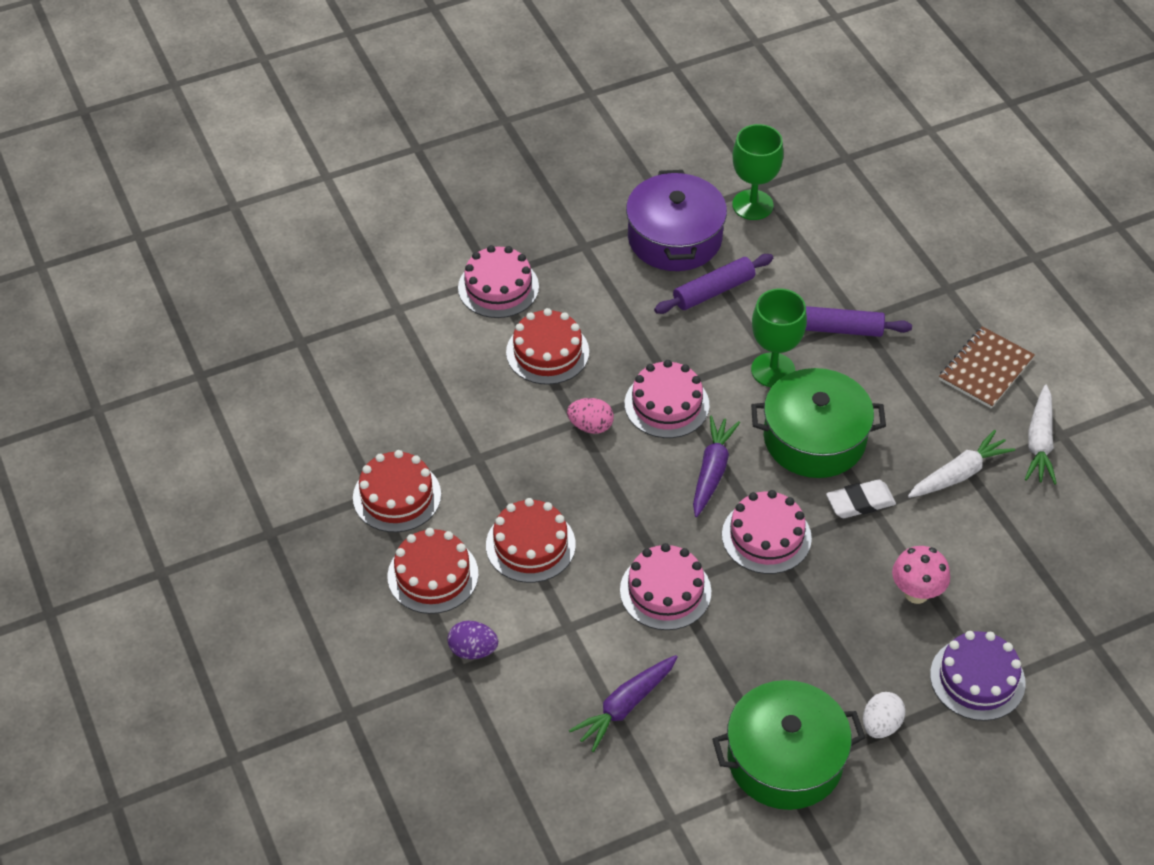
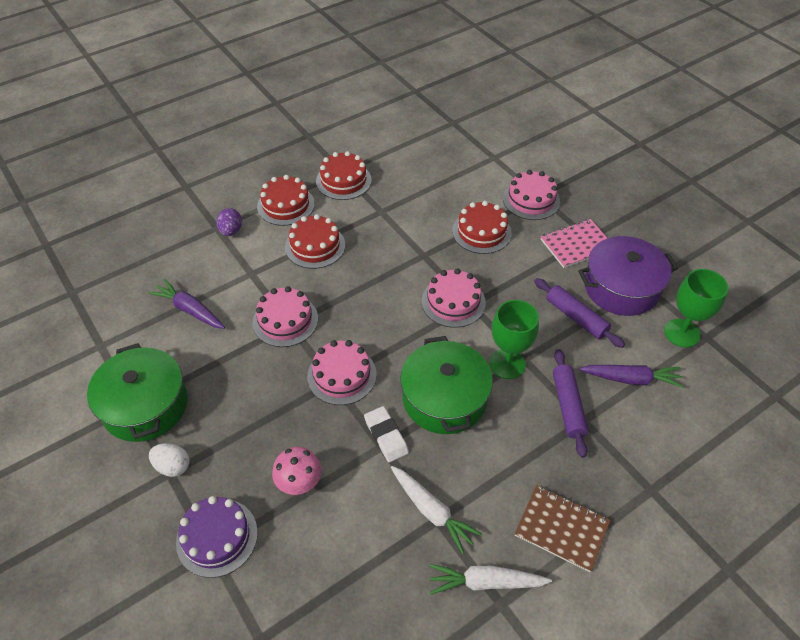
camera: 80 degrees right, 0 degrees up
pink egg [567,398,614,434] -> none
purple carrot [693,416,740,517] -> purple carrot moved to [580,365,684,388]
none -> pink notebook [541,219,607,268]

